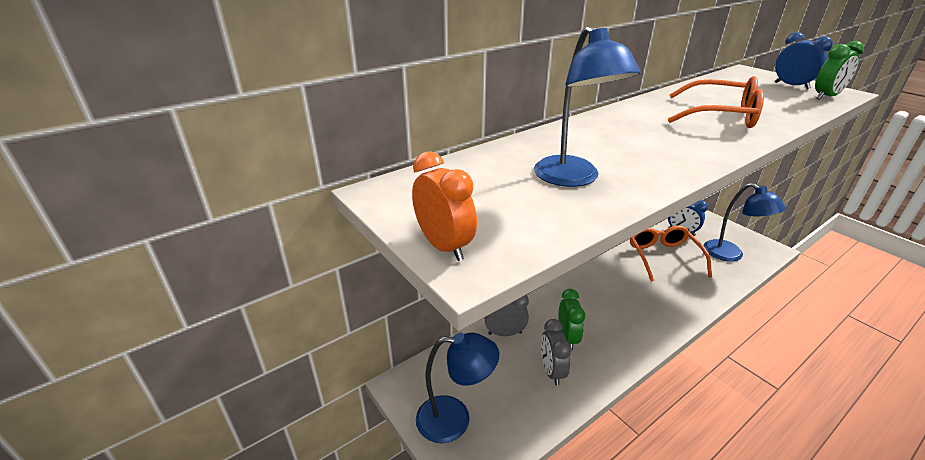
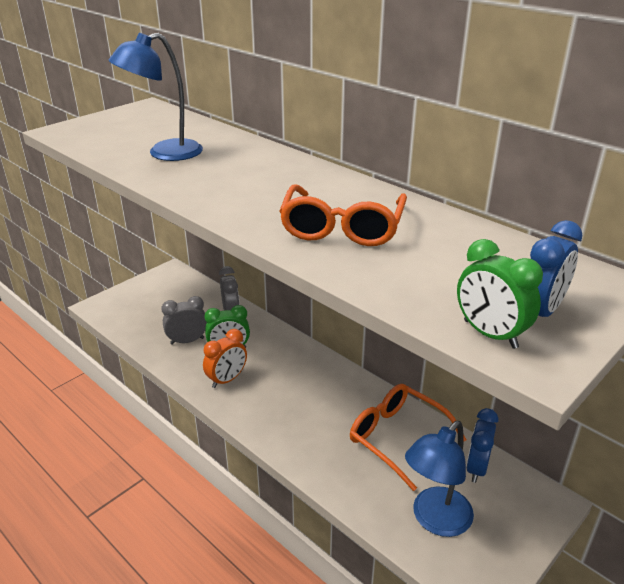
camera: 80 degrees right, 0 degrees up
orange clock [412,151,477,261] -> orange clock moved to [203,329,247,388]
blue lamp [416,333,499,443] -> none
orange glasses [630,225,712,281] -> orange glasses turned 120 degrees counterclockwise [350,384,466,491]

